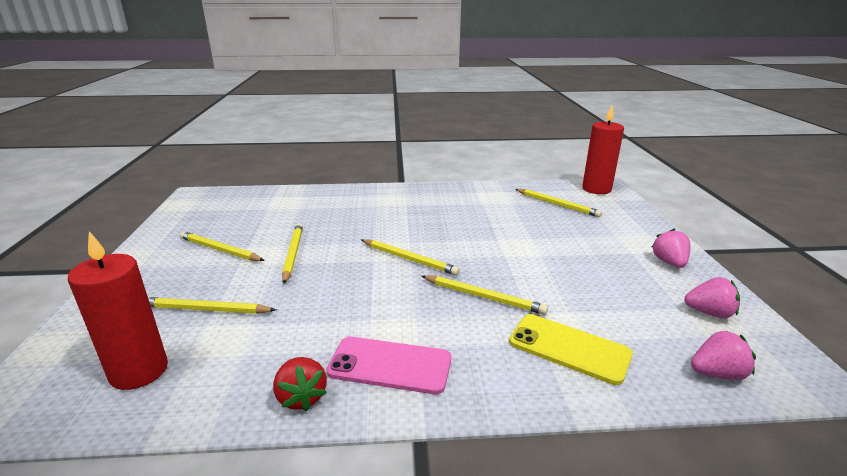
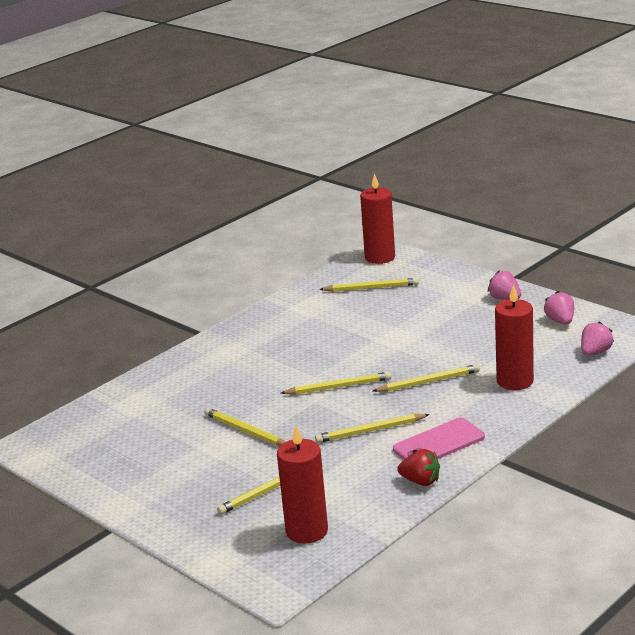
camera: 40 degrees left, 0 degrees up
yellow pencil [179,231,265,261] -> yellow pencil moved to [315,414,430,443]
yellow phone [509,314,633,385] -> red candle [495,284,534,390]
pink strawberry [684,277,740,319] -> pink strawberry turned 75 degrees counterclockwise [544,291,574,324]

